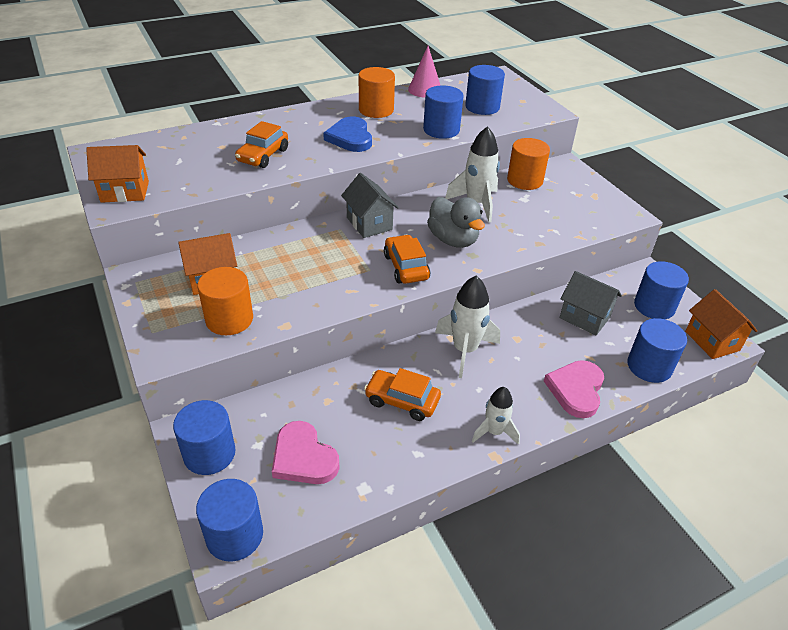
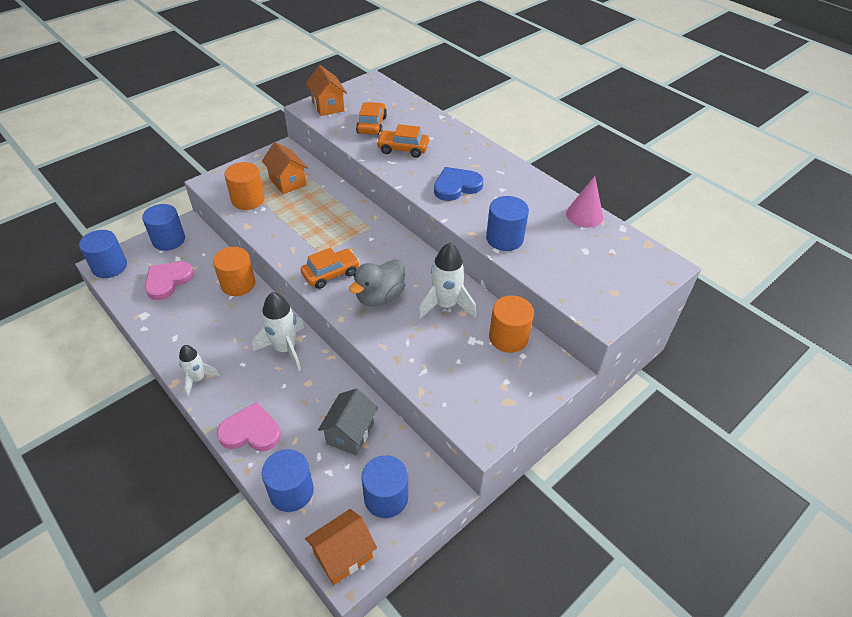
camera: 75 degrees right, 5 degrees up
grey house [341,173,399,238] -> none
orange cylinder [359,67,395,118] -> orange cylinder moved to [213,247,255,296]
orange car [364,368,441,421] -> orange car moved to [356,102,387,135]
blue cylinder [465,65,505,115] -> none

